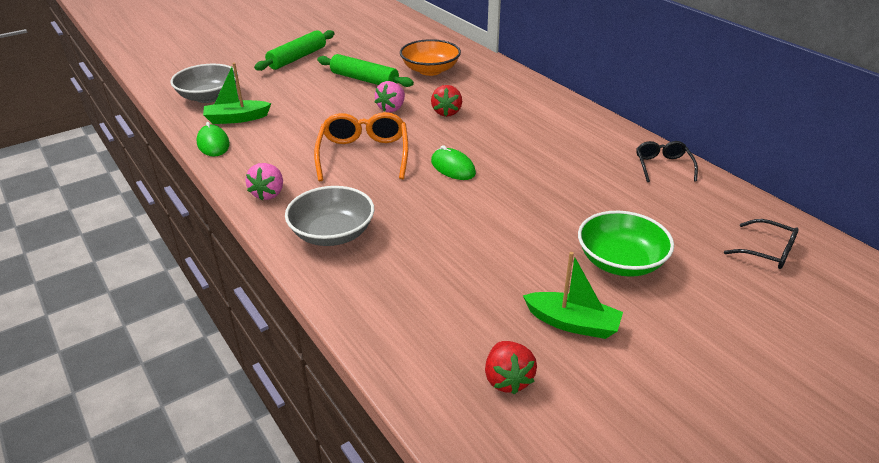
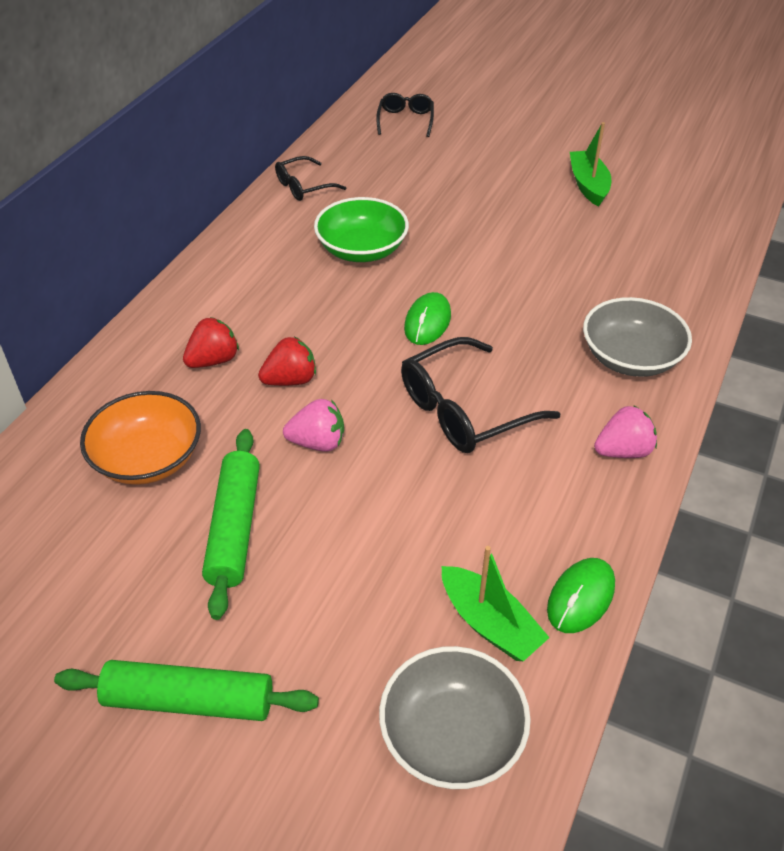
camera: 120 degrees left, 10 degrees up
orange glasses [314,112,408,181] -> black glasses [401,337,561,453]
red strawberry [485,341,537,395] -> red strawberry moved to [183,317,239,368]
green bowl [578,211,674,277] -> green bowl moved to [314,197,409,262]

